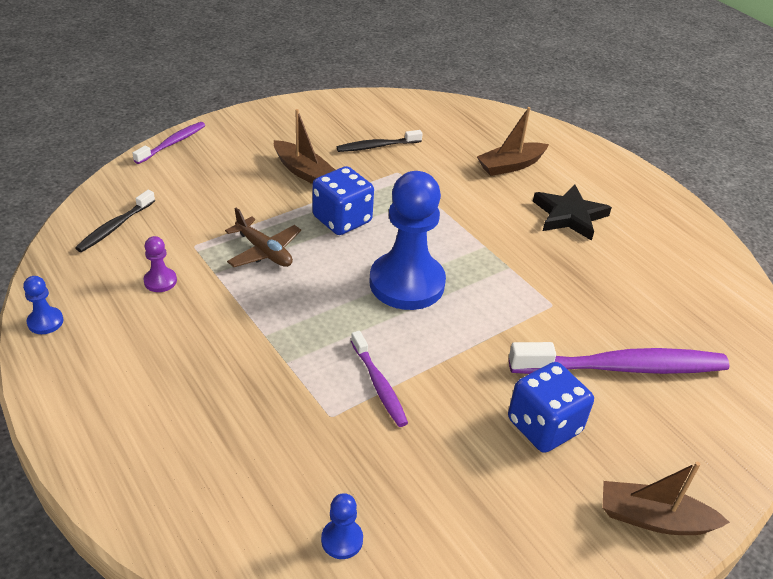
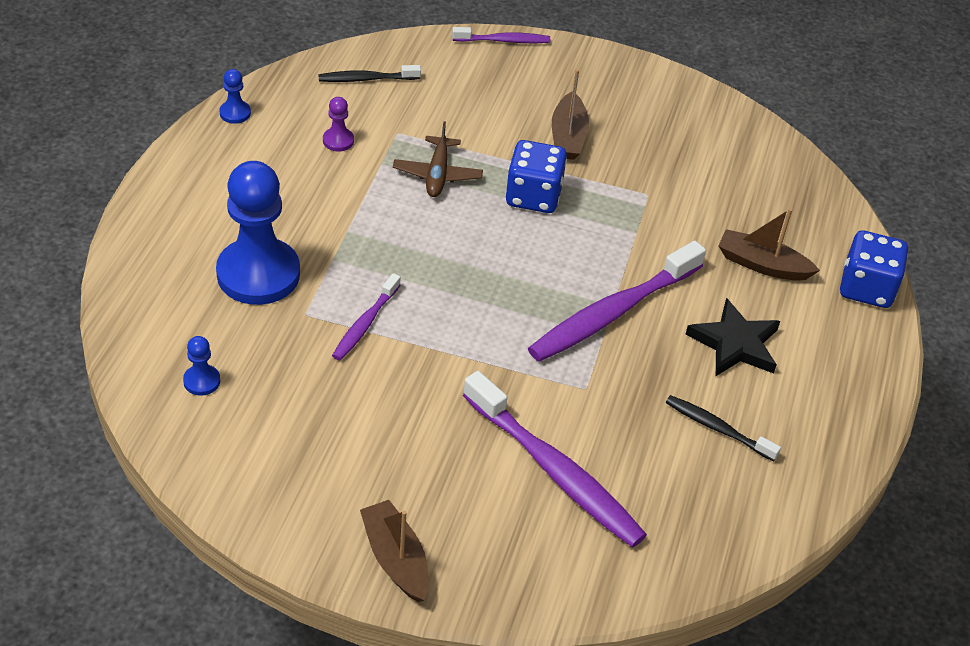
camera: 50 degrees right, 5 degrees up
black toothbrush [337,130,423,152] -> black toothbrush moved to [666,395,781,462]
blue pawn [370,171,446,310] -> blue pawn moved to [216,161,300,305]
blue dice [508,362,594,453] -> blue dice moved to [840,230,908,308]
none -> purple toothbrush [528,241,706,362]

